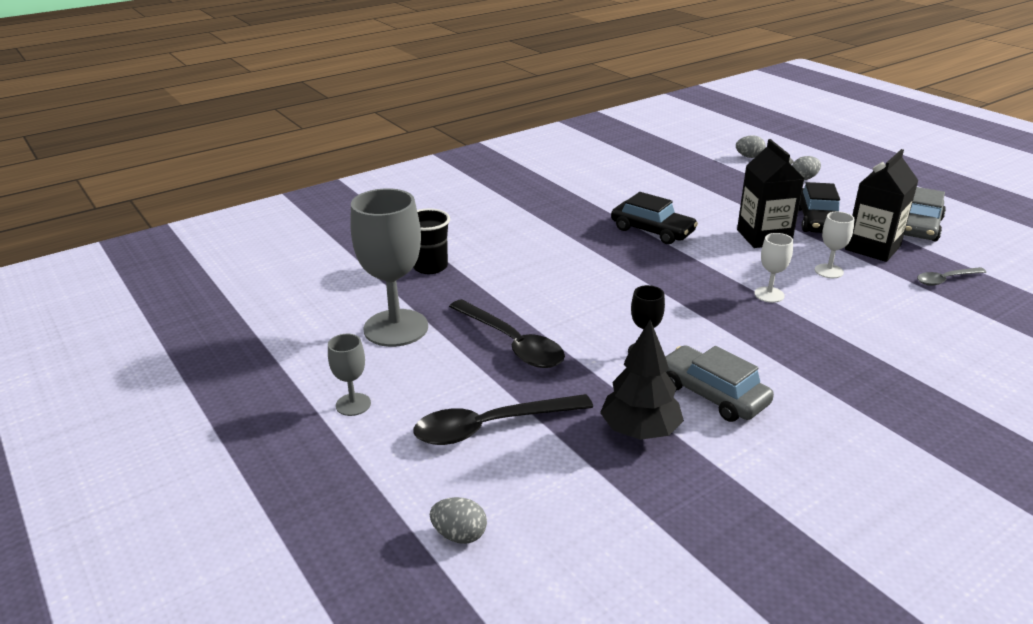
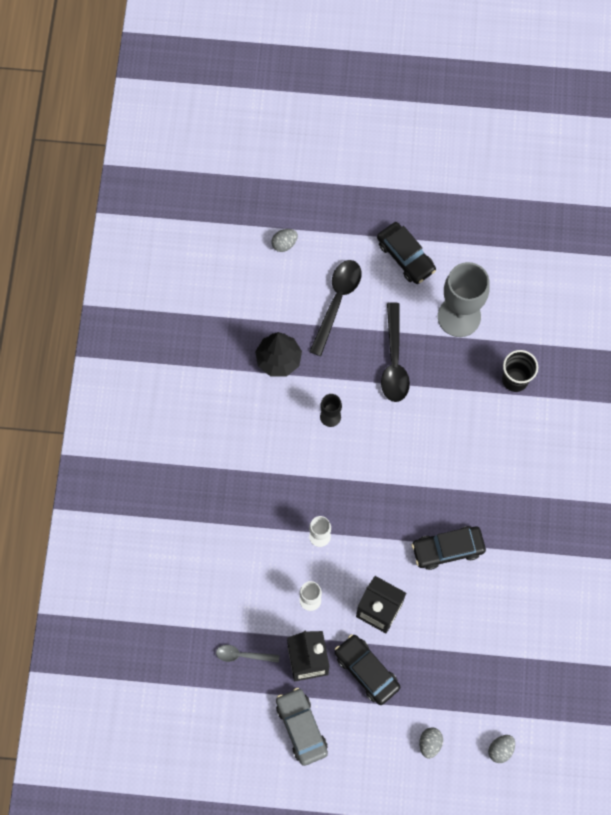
camera: 130 degrees right, 40 degrees up
grey goblet [328,334,371,416] -> black car [377,222,436,284]
black spoon [449,299,565,368] -> black spoon turned 90 degrees counterclockwise [381,302,410,402]
grey car [665,345,774,422] -> none
grey spoon [917,267,986,286] -> grey spoon turned 105 degrees counterclockwise [216,645,279,663]

